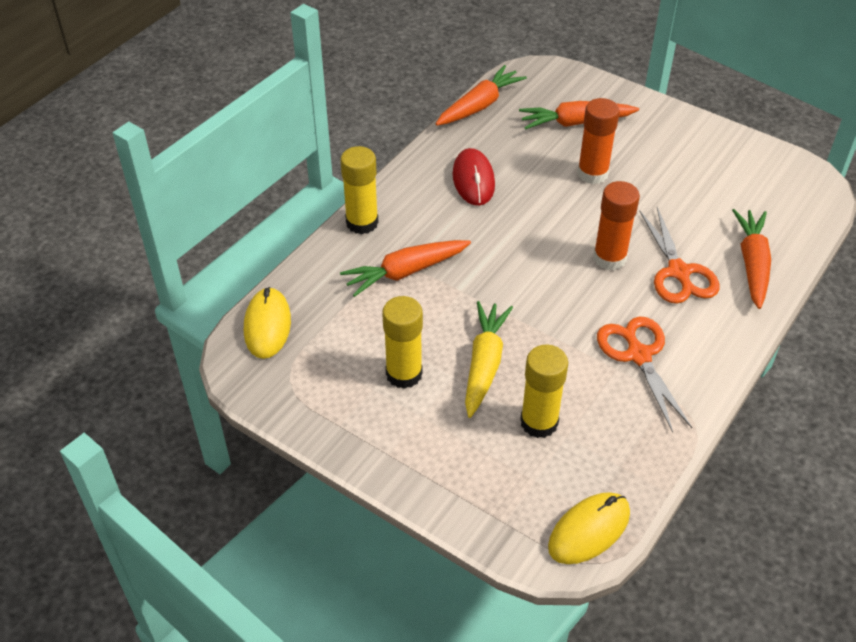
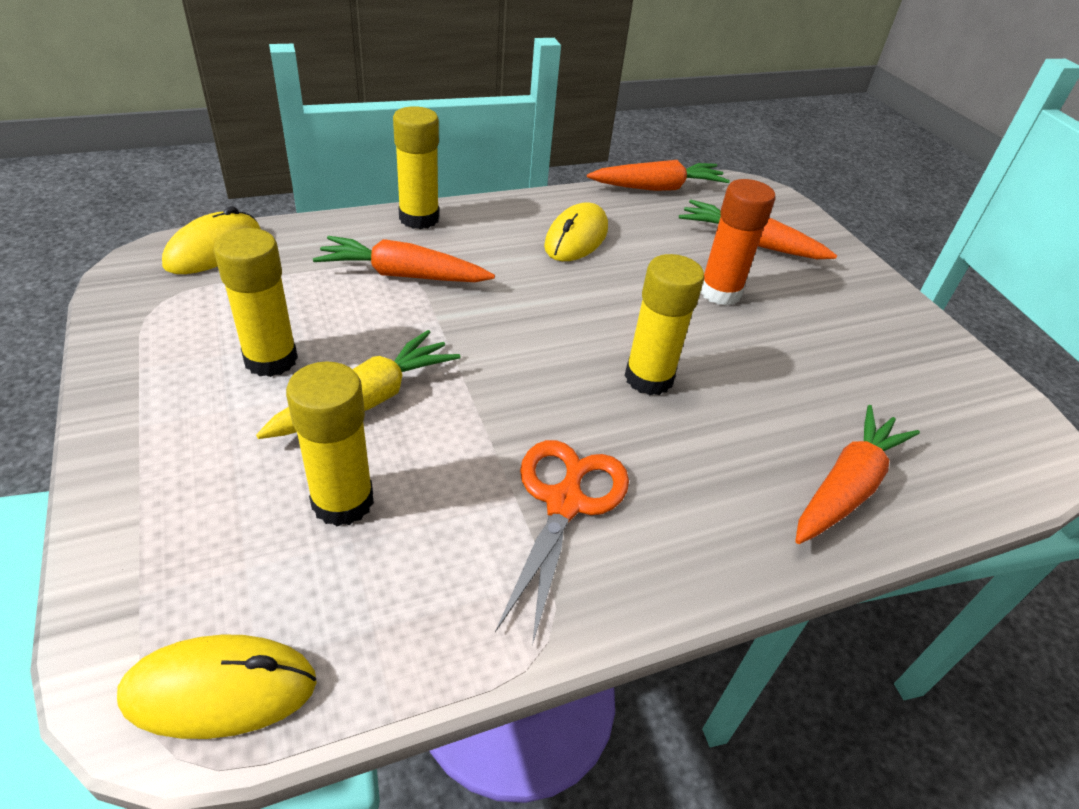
camera: 30 degrees right, 5 degrees down
red mouse [452,148,495,206] -> yellow mouse [544,203,608,261]
orange glue stick [593,181,640,270] -> yellow glue stick [625,254,705,395]
orange scissors [639,207,720,304] -> none

